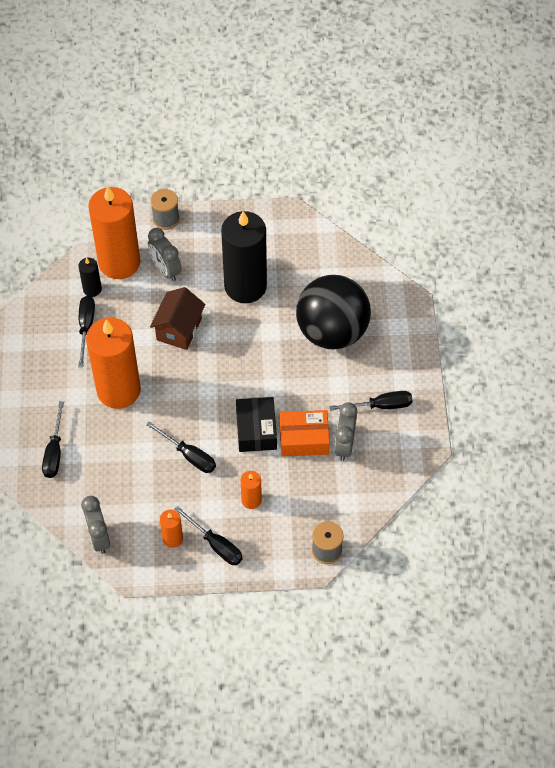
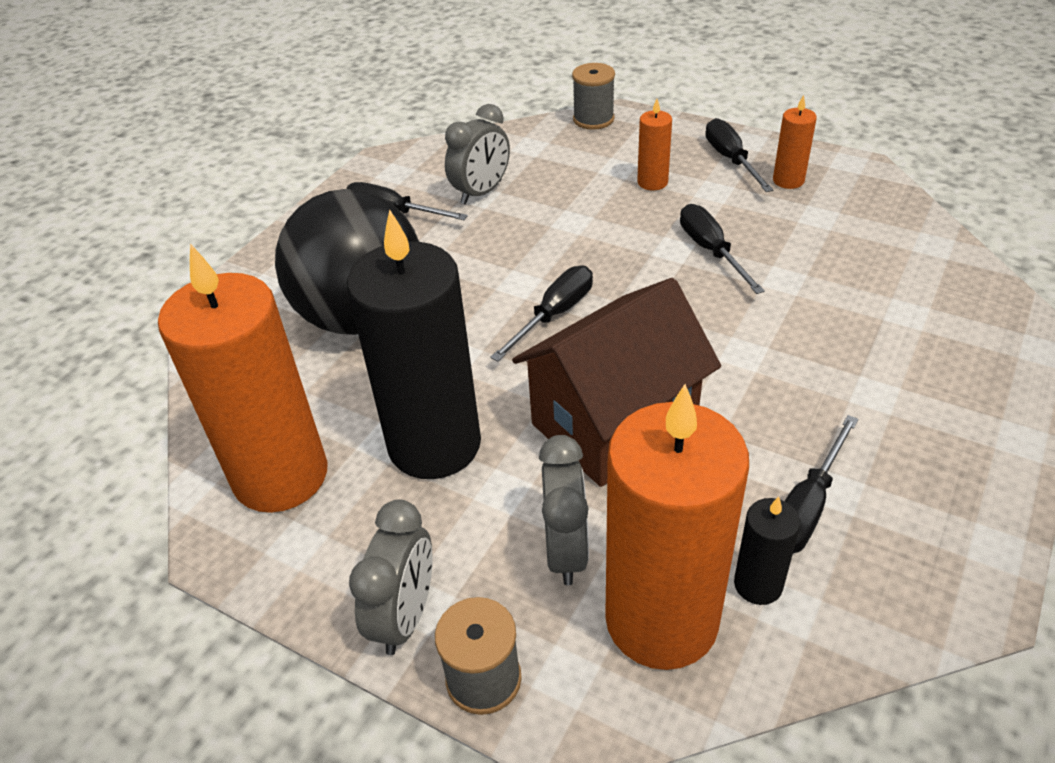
camera: 145 degrees left, 15 degrees down
black screwdriver [42,401,64,478] -> black screwdriver moved to [490,265,593,361]
grey clock [81,496,110,554] -> grey clock moved to [349,499,433,655]
orange candle [86,317,141,409] -> orange candle moved to [158,244,328,513]
brown house [150,287,206,350] -> brown house [512,278,721,487], size x1.50
black box [236,397,277,452] -> none
orange box [280,410,330,457] -> none

